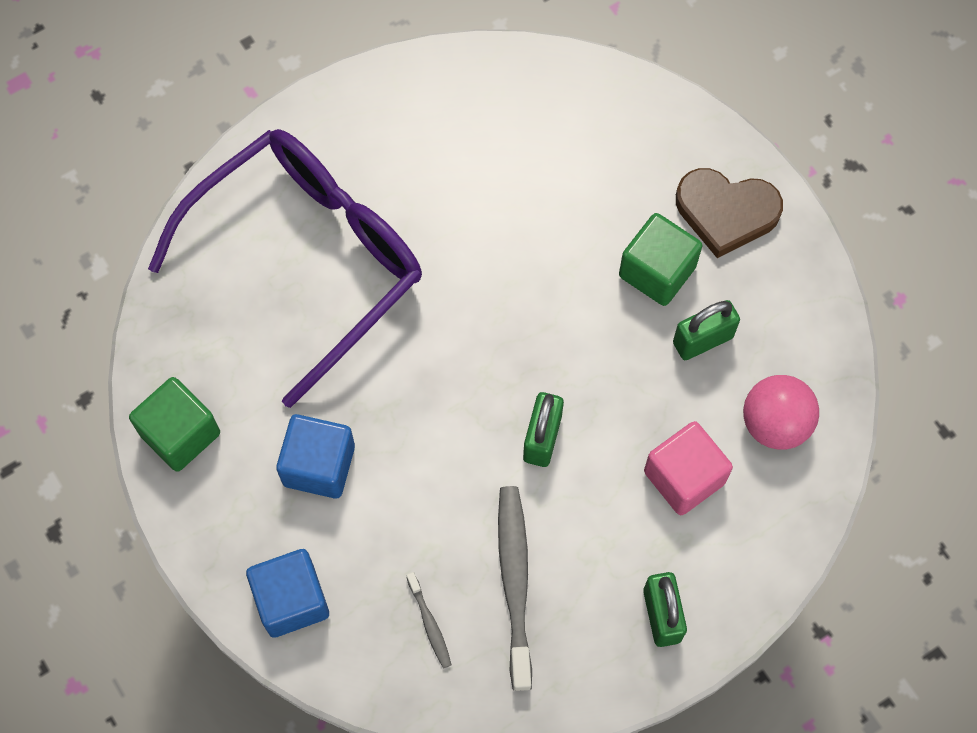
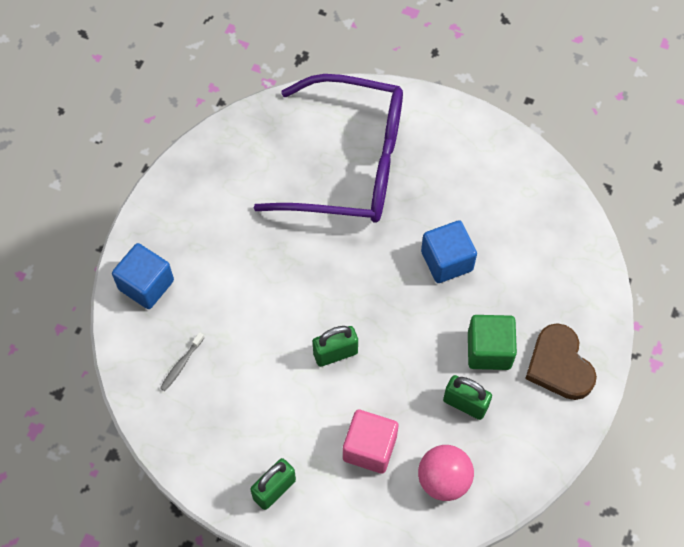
camera: 55 degrees right, 5 degrees down
green cube [129,377,220,472] -> none
blue cube [276,414,355,498] -> blue cube moved to [421,220,477,283]
grey toothbrush [498,486,532,691] -> none

